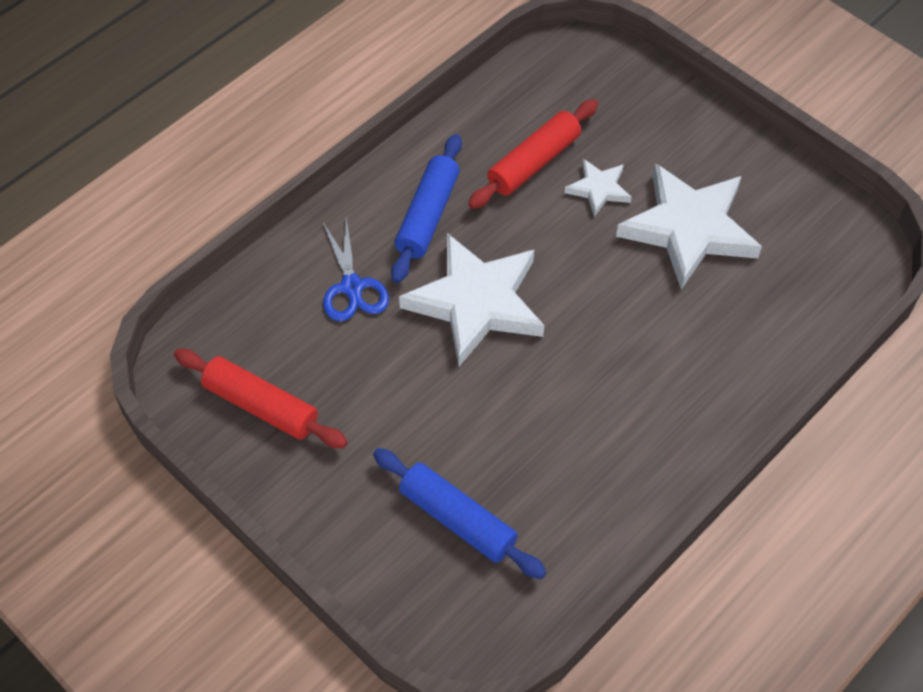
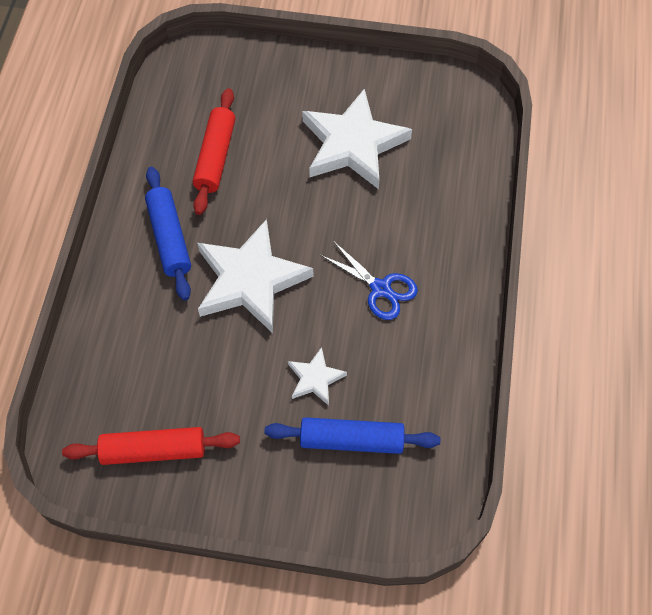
camera: 35 degrees left, 5 degrees up
blue scissors [323,218,389,322] -> blue scissors moved to [320,241,418,320]
white star [565,159,632,217] -> white star moved to [288,347,347,406]

